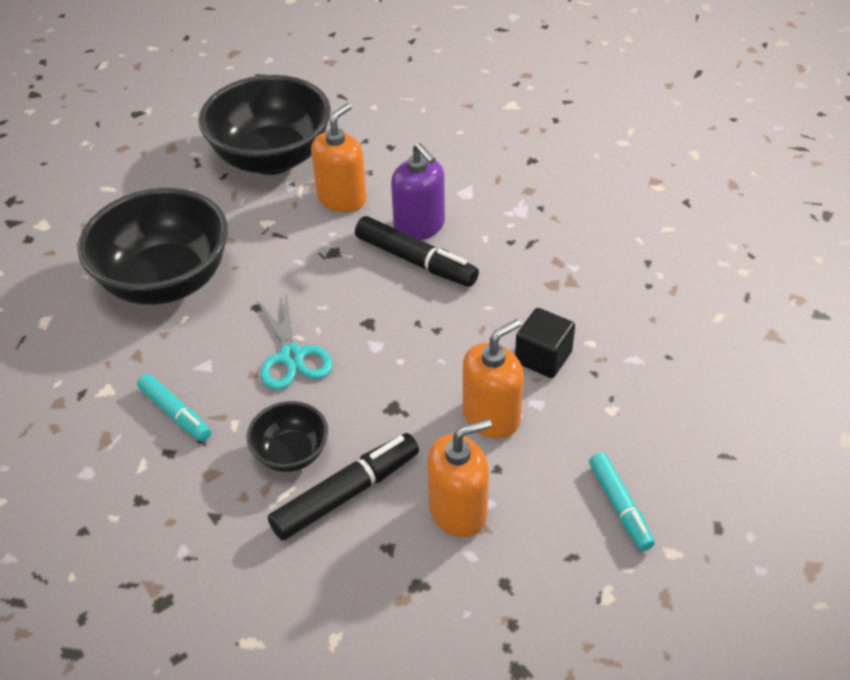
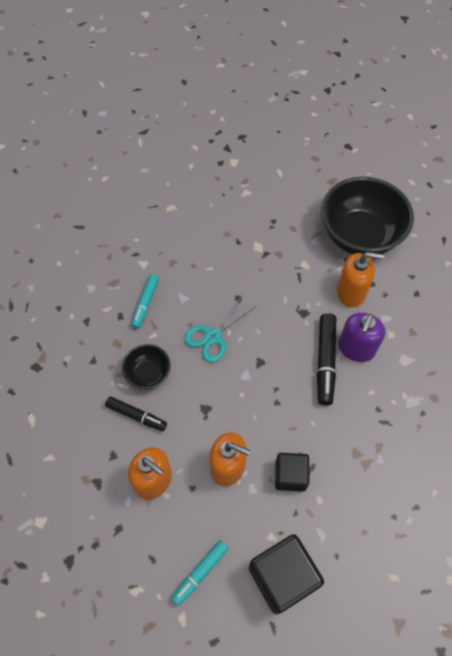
camera: 60 degrees right, 15 degrees up
black bowl [78,188,228,305] -> none
black marker [268,433,419,540] -> black marker [105,396,167,431], size x0.66
none -> black cube [249,534,324,615]

